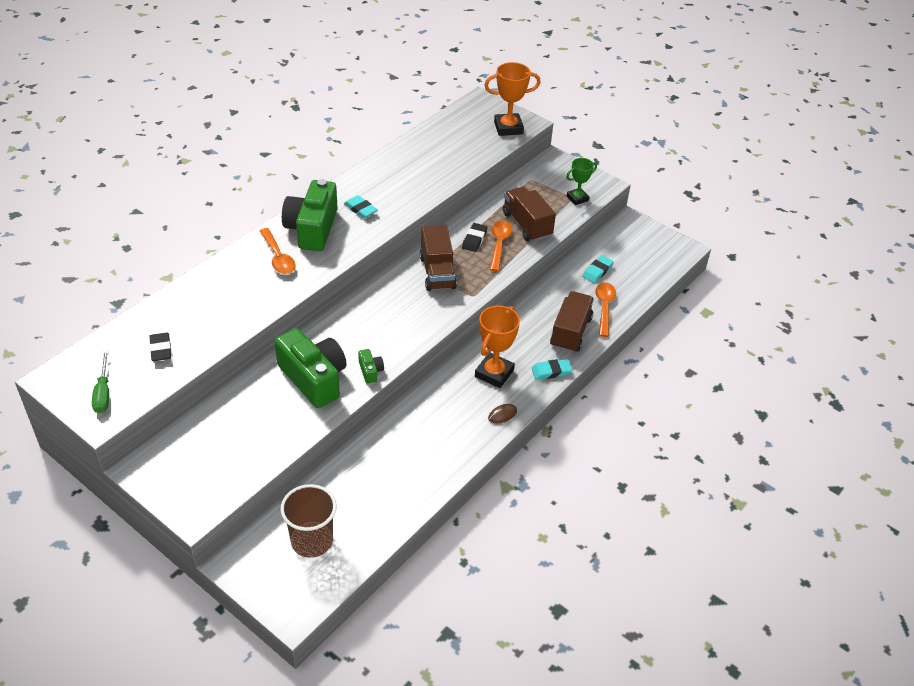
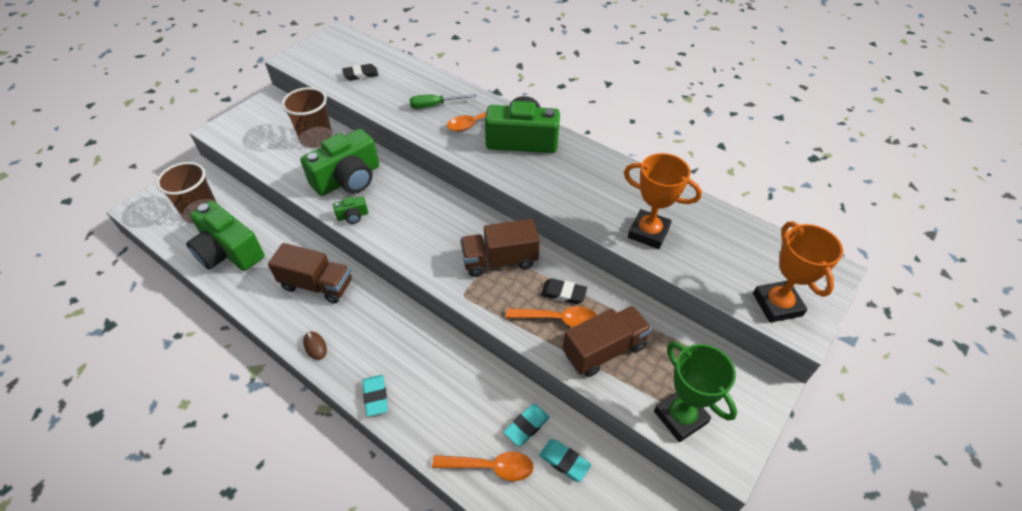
camera: 90 degrees right, 5 degrees up
green screwdriver [92,350,109,413] -> green screwdriver moved to [409,94,476,109]
turquoise eraser [344,195,378,218] -> turquoise eraser moved to [503,404,550,446]
orange trophy [475,306,520,388] -> orange trophy moved to [624,153,702,249]
brown truck [550,291,594,353] -> brown truck moved to [268,243,352,304]
green trophy [566,158,597,205] -> green trophy [654,342,737,442], size x1.58
none -> green camera [186,201,265,271]
none -> brown cup [282,87,333,148]

